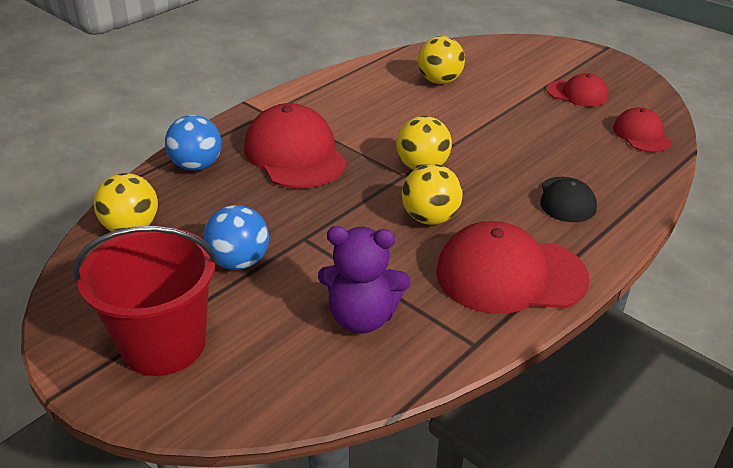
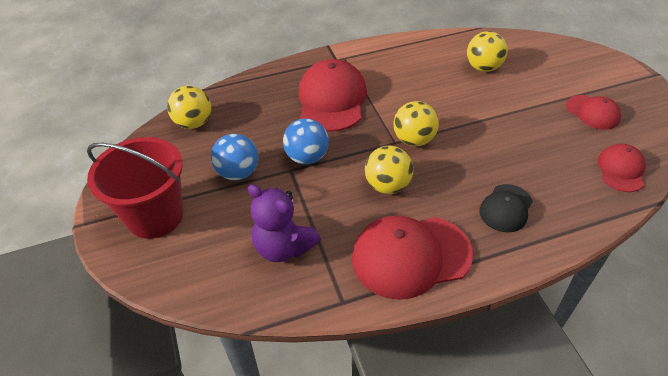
camera: 30 degrees right, 10 degrees up
blue ball [165,115,222,171] -> blue ball moved to [283,118,329,164]
red cap [436,221,589,314] -> red cap turned 45 degrees counterclockwise [351,215,473,300]

